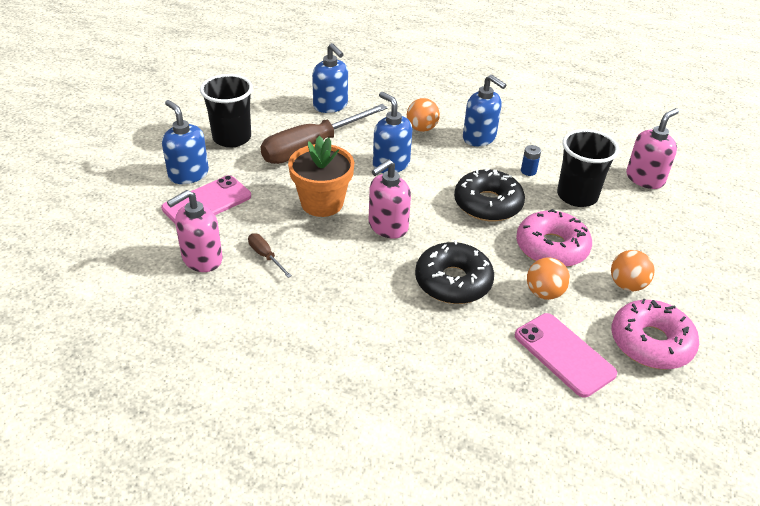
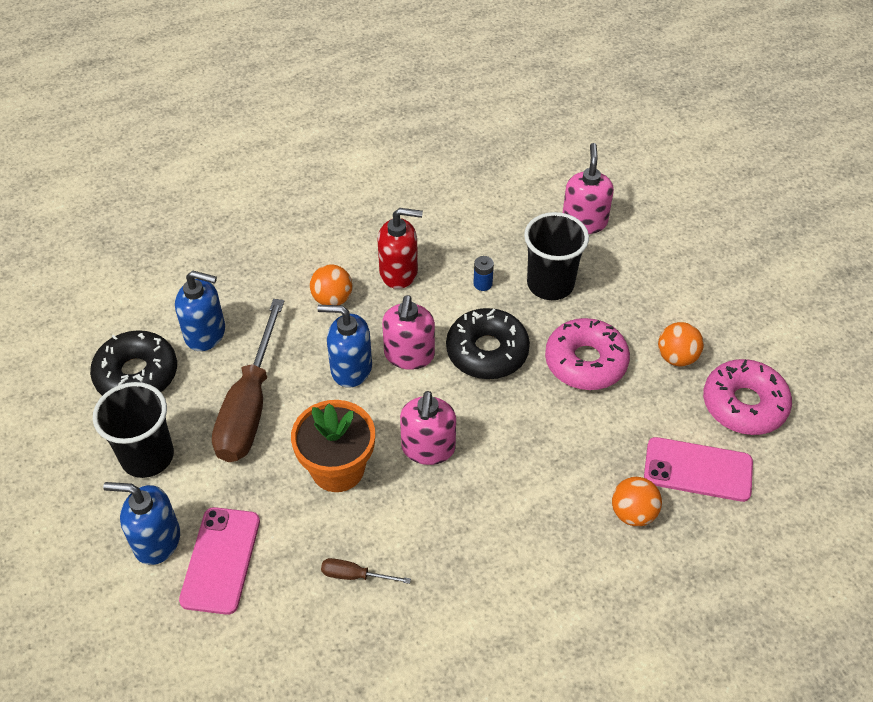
camera: 40 degrees left, 10 degrees up
pink soap dispenser [167,190,223,272] -> pink soap dispenser moved to [382,295,435,370]
black donut [415,240,494,304] -> black donut moved to [90,330,177,396]
blue soap dispenser [463,75,506,146] -> red soap dispenser [378,208,423,289]
orange ball [527,258,570,300] -> orange ball moved to [612,477,662,527]

